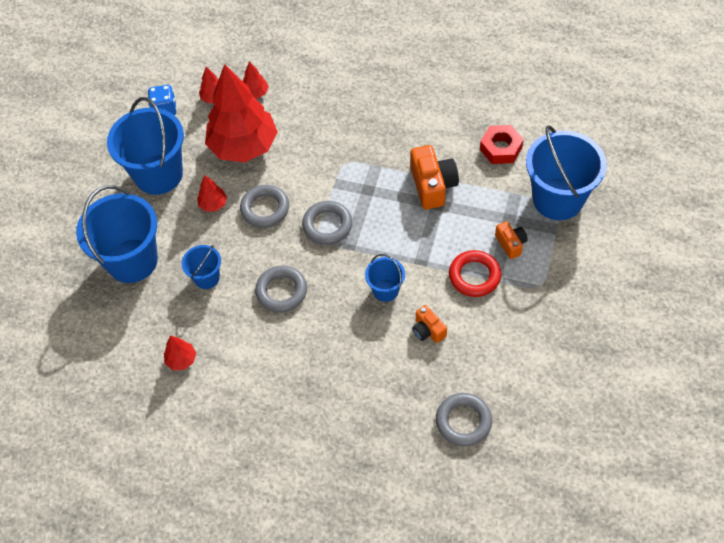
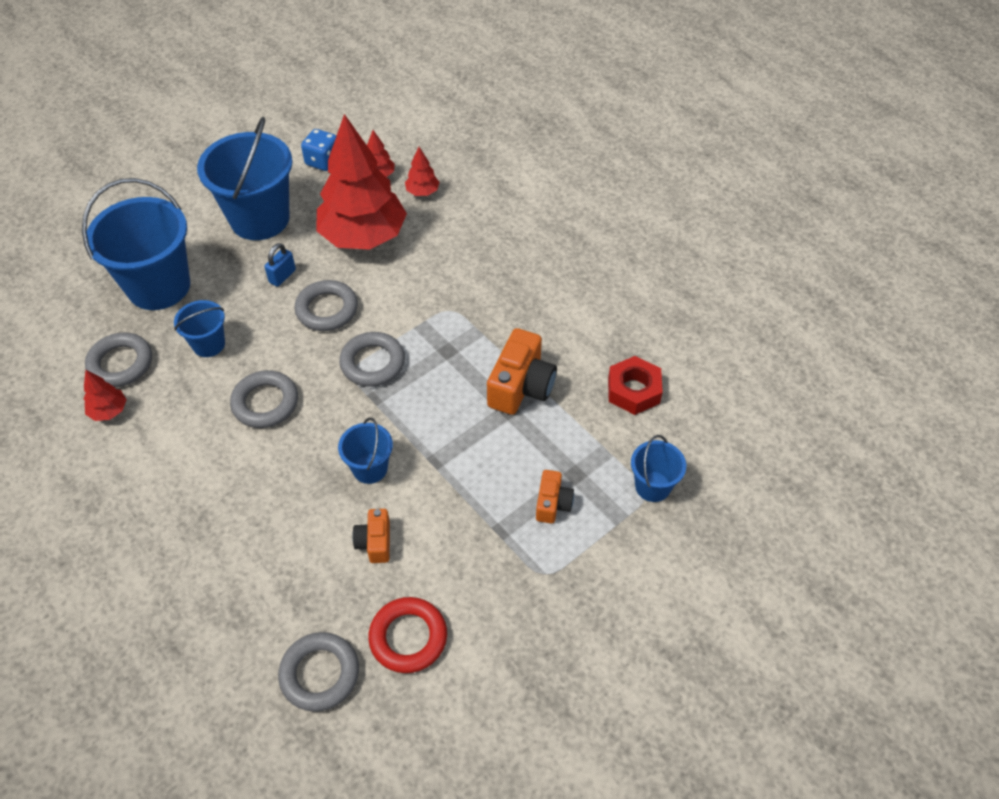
camera: 30 degrees right, 5 degrees down
red tree [197,175,227,212] -> blue padlock [264,243,296,287]
red ring [449,250,501,297] -> red ring moved to [368,597,447,673]
blue bucket [526,125,607,220] -> blue bucket [631,435,686,502], size x0.50
none -> grey ring [85,332,152,387]

